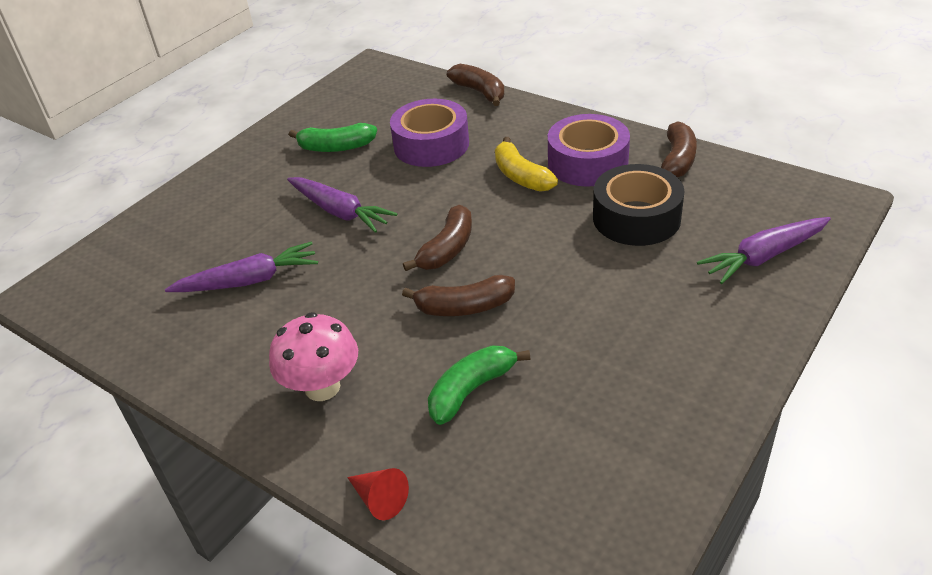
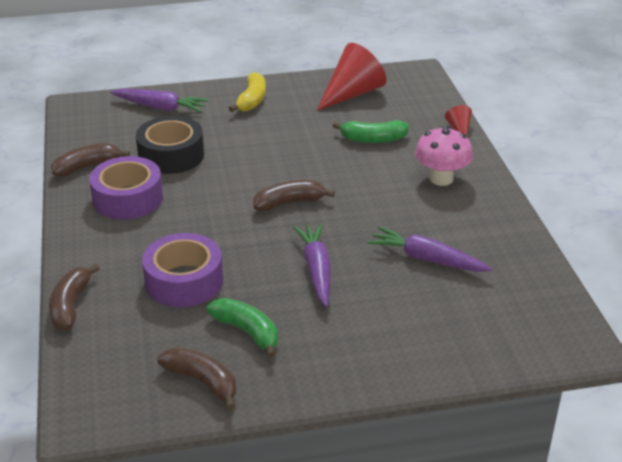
camera: 140 degrees left, 5 degrees down
brown banana [402,275,515,316] -> brown banana moved to [157,347,237,410]
yellow banana [495,137,558,192] -> yellow banana moved to [229,72,266,112]
none -> red cone [317,43,387,111]

